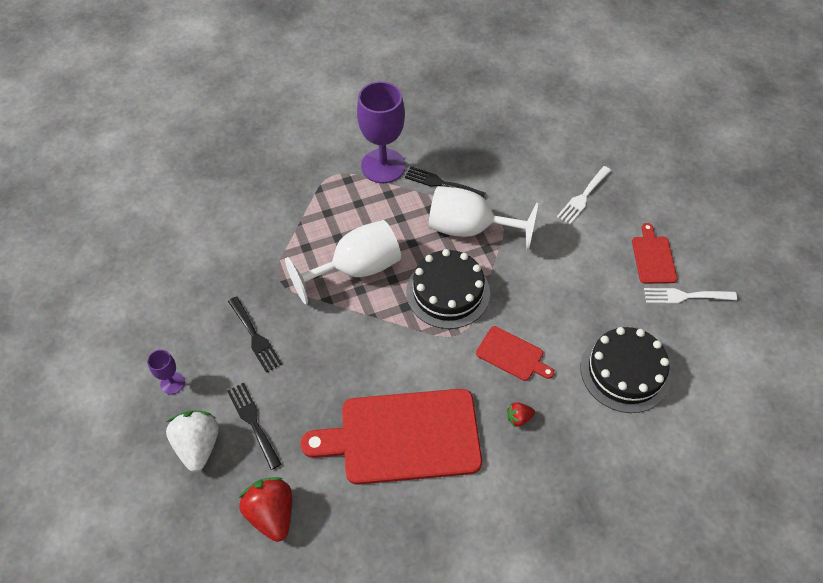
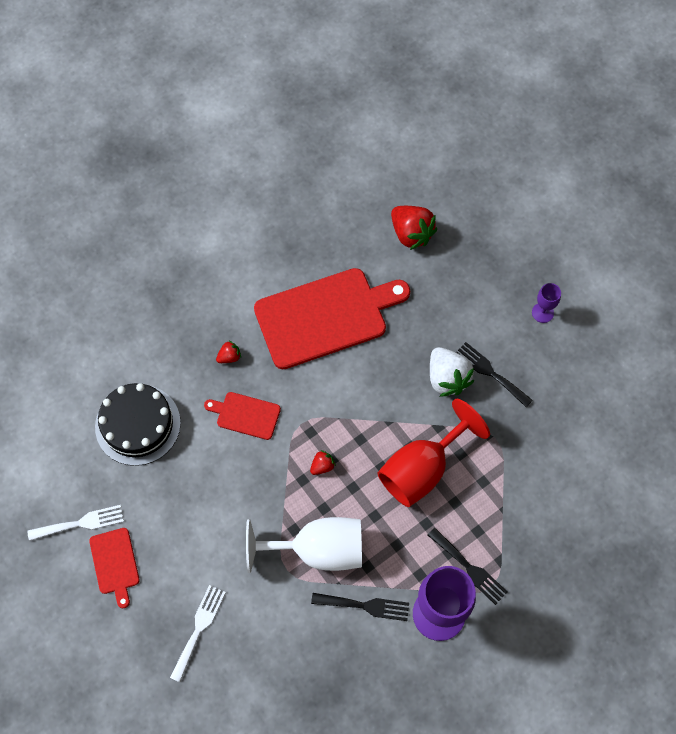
camera: 165 degrees right, 10 degrees up
white strawberry [166,410,219,472] -> white strawberry moved to [430,347,474,397]
black fork [227,383,281,470] -> black fork moved to [428,528,508,605]
white goblet [285,220,401,304] -> red goblet [378,399,490,507]
black cake [406,249,490,329] -> red strawberry [310,450,336,475]

